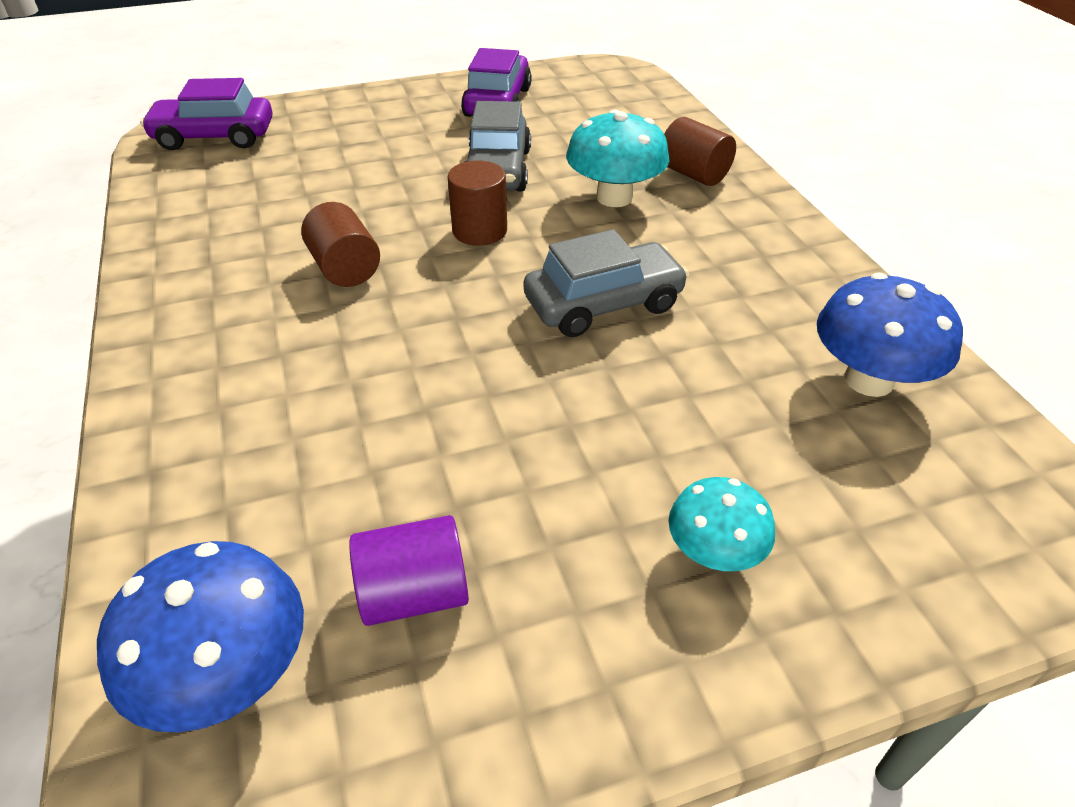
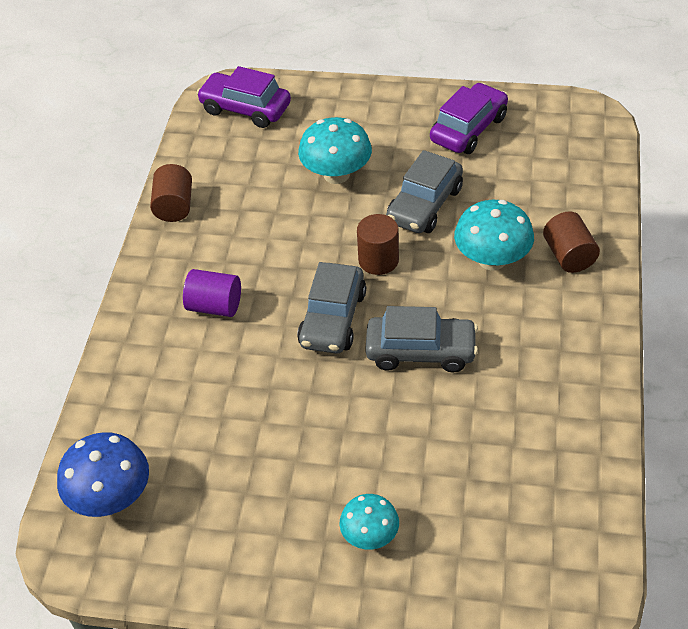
camera: 30 degrees right, 5 degrees up
brown cylinder [301,202,380,287] -> brown cylinder moved to [150,164,192,222]
purple cylinder [349,515,469,626] -> purple cylinder moved to [183,269,241,317]
blue mushroom [817,273,963,397] -> none
none -> grey car [297,262,366,354]
none -> turquoise mushroom [298,117,372,184]

